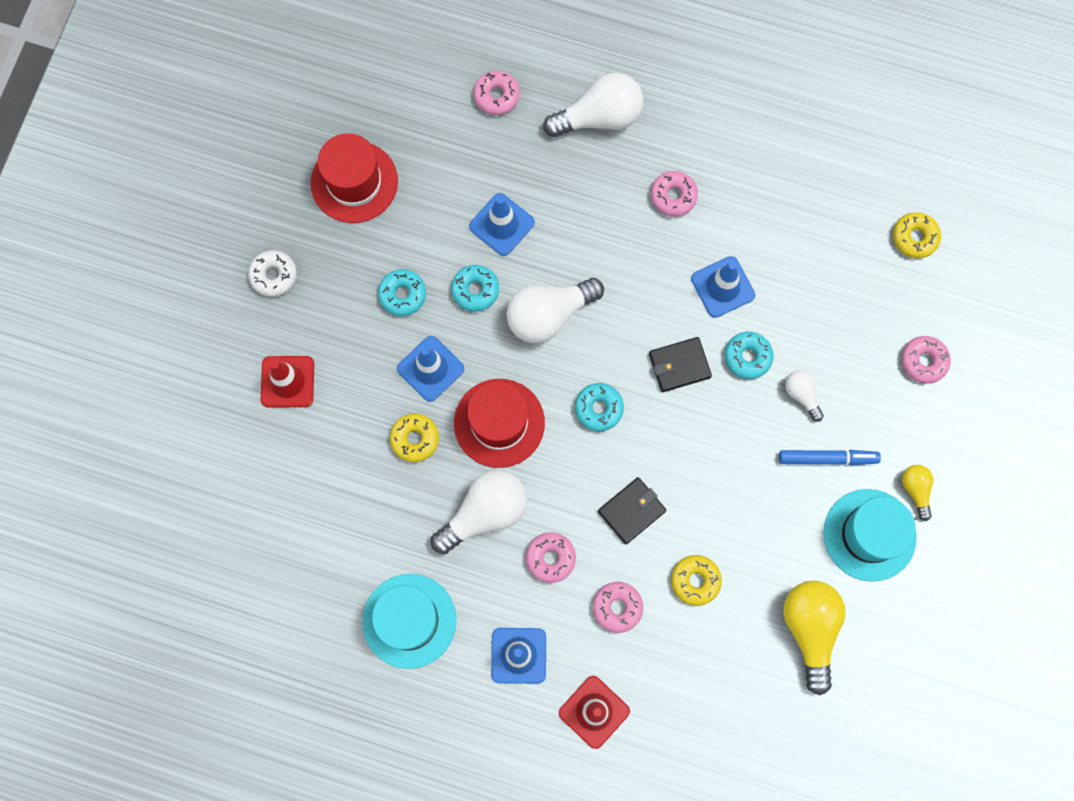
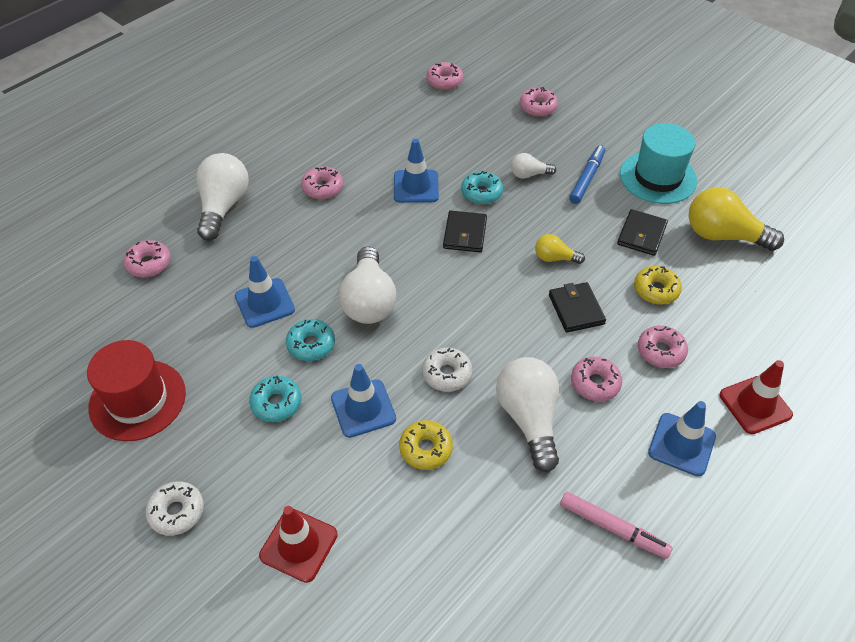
camera: 65 degrees left, 25 degrees down
turquoise hat [362,574,456,669] -> pink marker [560,492,673,559]
red hat [454,379,545,468] -> white donut [422,348,472,392]
turquoise donut [575,383,624,432] -> none
yellow donut [893,212,941,258] -> pink donut [426,62,463,90]
yellow light bulb [902,465,933,521] -> yellow light bulb moved to [535,234,585,264]
none -> black wallet [617,209,668,256]

